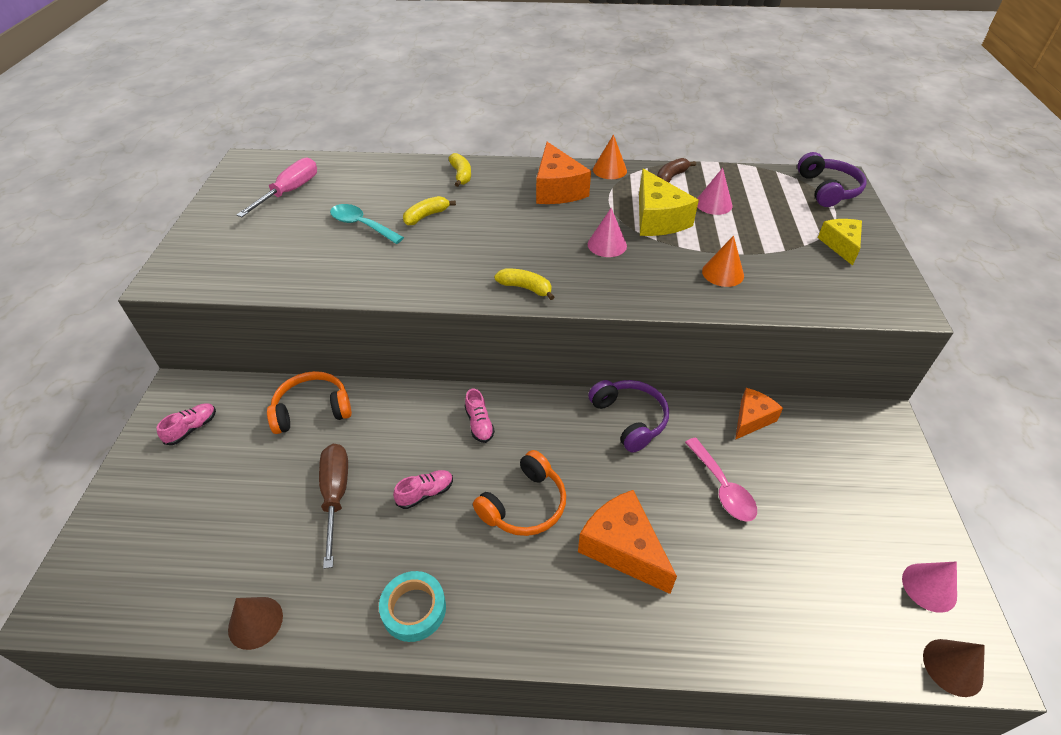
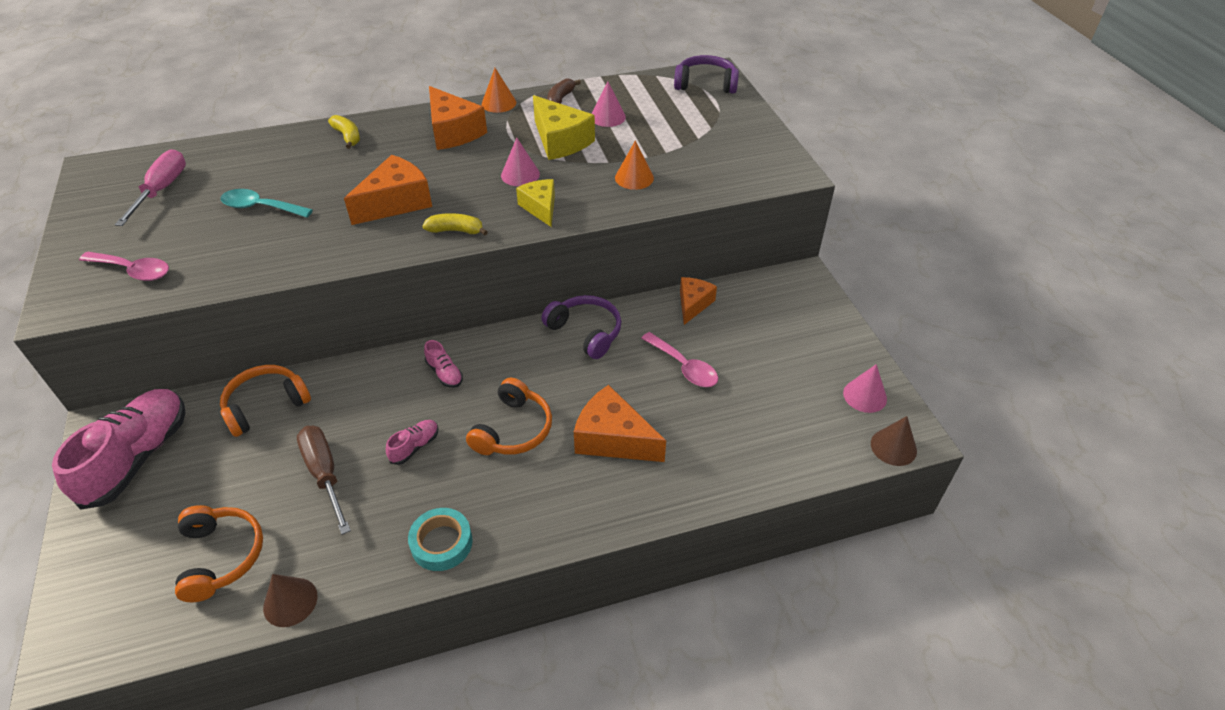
camera: 20 degrees left, 0 degrees up
pink shoe [157,403,216,445] -> pink shoe [52,389,185,510], size x2.29
yellow banana [403,196,456,226] -> none
purple headphones [797,152,867,207] -> purple headphones turned 60 degrees counterclockwise [674,55,739,94]
yellow cheese [818,219,862,266] -> yellow cheese moved to [516,179,555,227]
none -> pink spoon [79,252,169,281]
none -> orange headphones [175,505,263,602]
none -> orange cheese [344,155,432,225]

